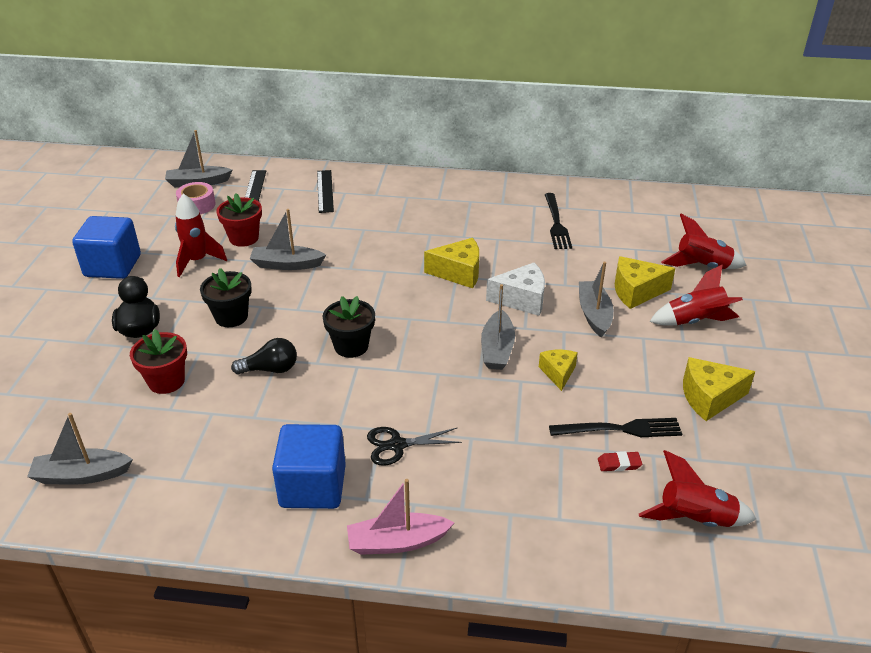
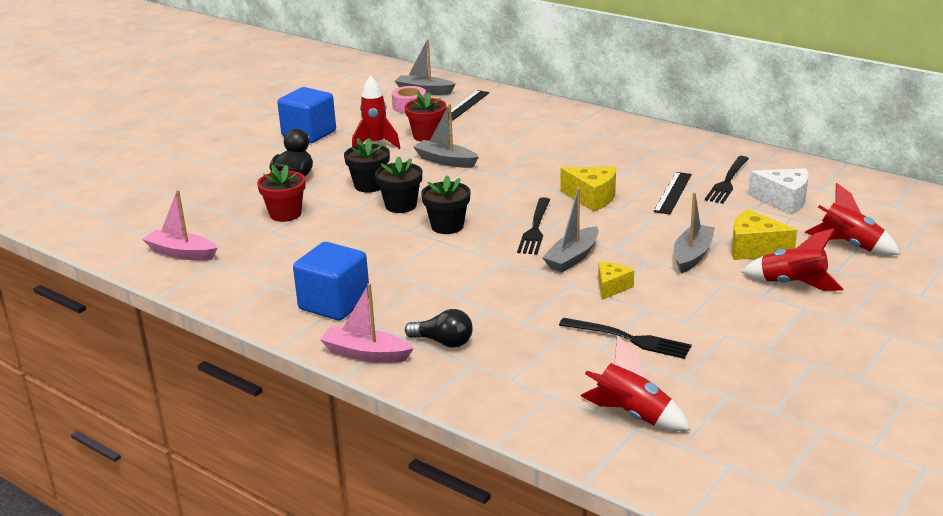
camera: 30 degrees right, 10 degrees down
grey boat [27,413,133,485] -> pink boat [142,190,217,261]
black light bulb [231,338,297,375] -> black light bulb moved to [405,309,473,348]
black ruler [317,170,334,213] -> black ruler moved to [654,172,692,215]
black scissors [367,427,462,466] -> none
white cheese [486,263,545,316] -> white cheese moved to [748,168,808,215]
red eraser [598,451,642,471] -> none
yellow cheese [683,357,755,421] -> none
none -> black flower pot [375,156,422,213]
none -> black fork [517,197,550,254]

